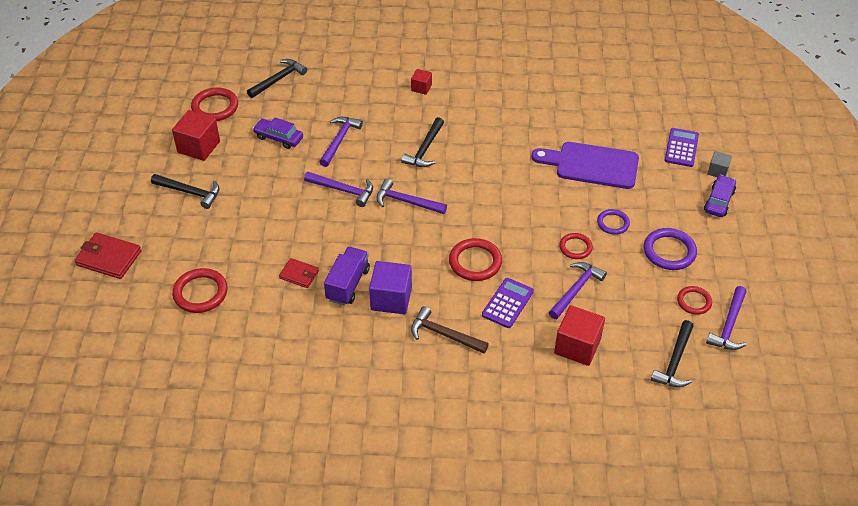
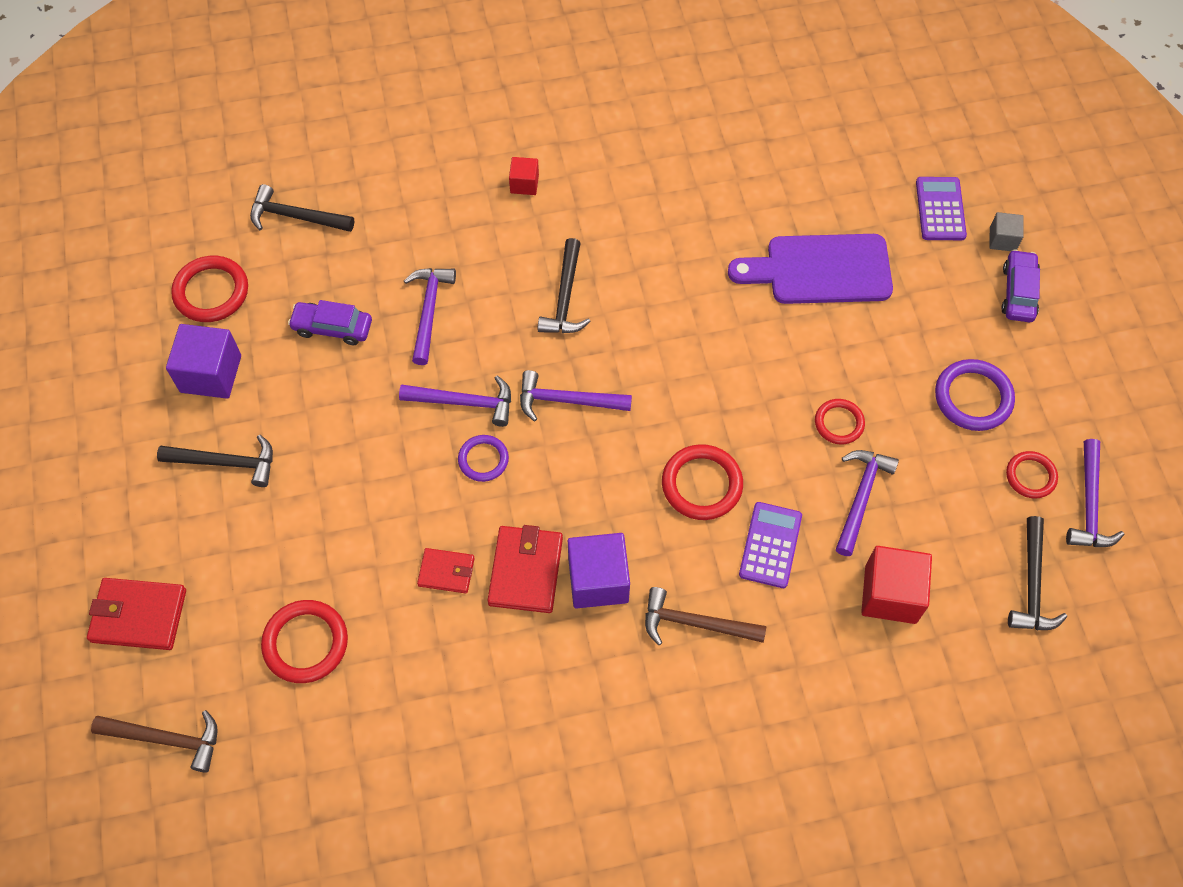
camera: 15 degrees left, 15 degrees up
red cube [172,110,220,161] -> purple cube [166,324,241,399]
black hammer [247,59,307,98] -> black hammer turned 105 degrees counterclockwise [250,184,354,232]
purple truck [324,247,370,305] -> red wallet [487,525,563,613]
purple ring [597,209,630,235] -> purple ring moved to [458,435,509,482]
none -> brown hammer [91,710,218,773]

